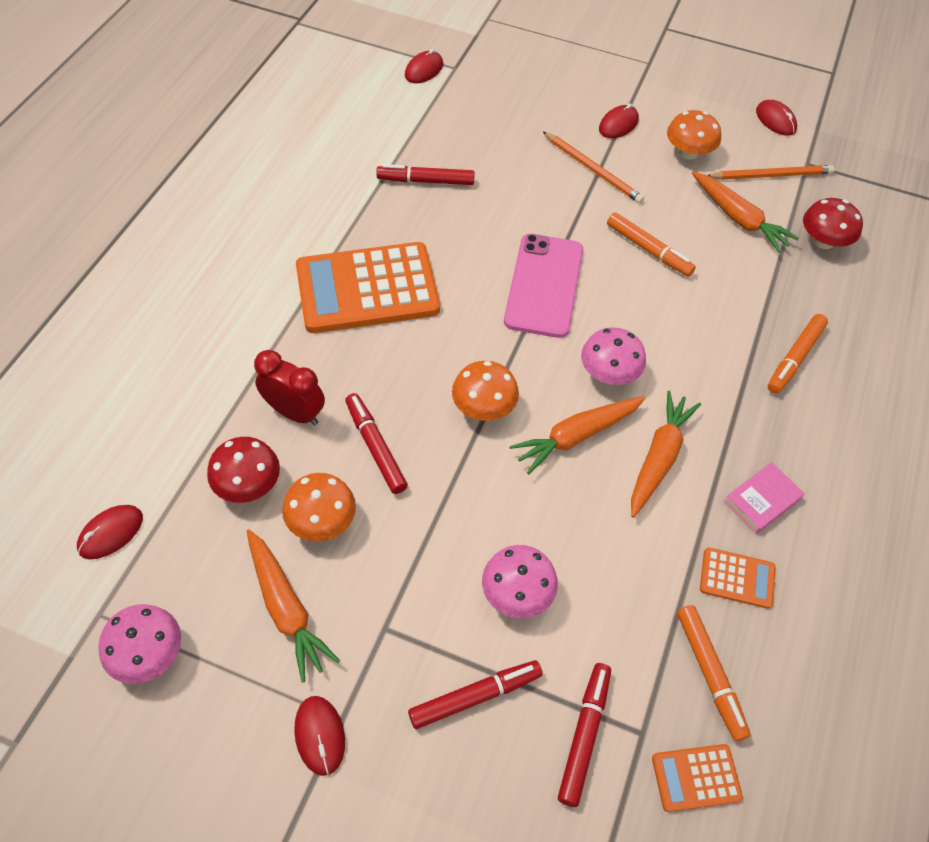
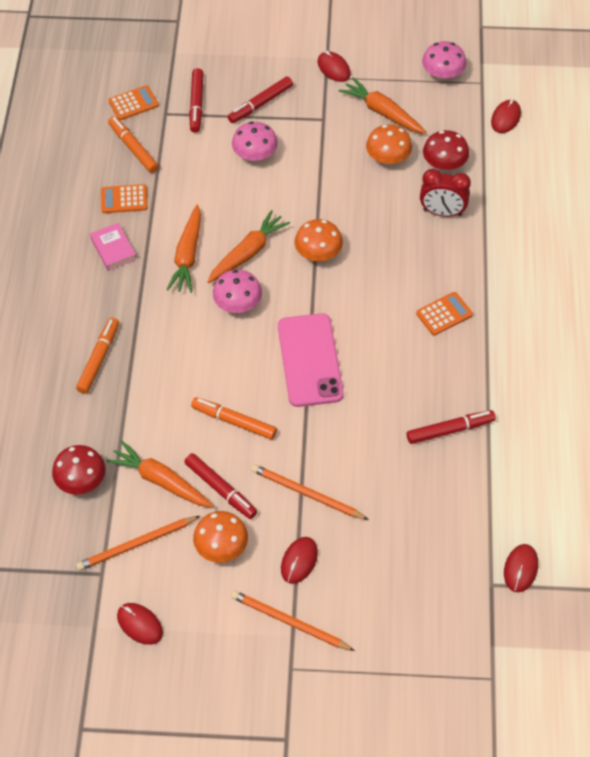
camera: 165 degrees right, 0 degrees up
orange calculator [296,242,440,333] -> orange calculator [416,292,473,336], size x0.44
red marker [345,393,408,494] -> red marker moved to [185,453,257,519]
pink book [724,462,805,534] -> pink book turned 60 degrees counterclockwise [90,223,137,271]
none -> orange pencil [231,590,355,651]

